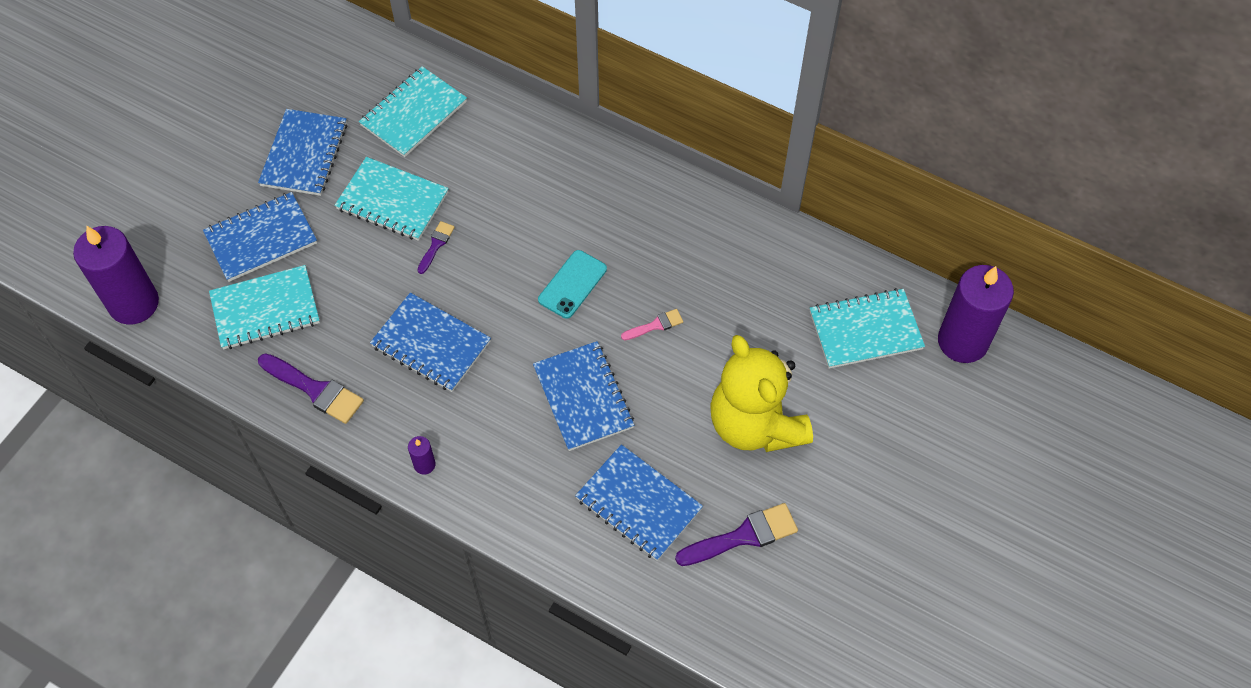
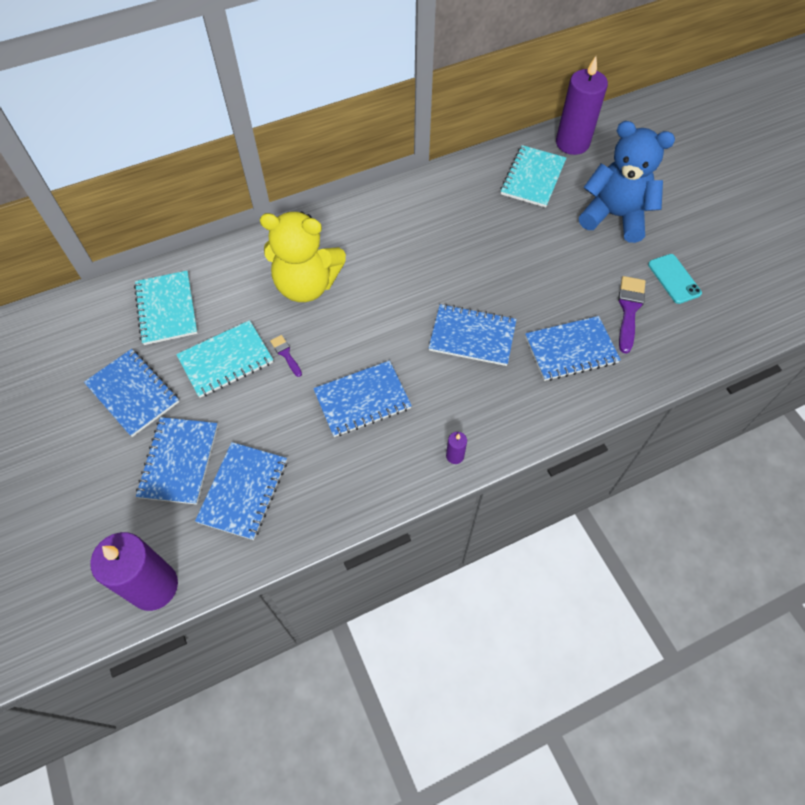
camera: 55 degrees left, 0 degrees up
turquoise notebook [209,265,320,349] -> blue notebook [195,442,287,540]
purple brush [258,353,364,424] -> none
turquoise phone [538,250,607,319] -> turquoise phone moved to [648,254,702,304]
pink brush [621,309,683,340] -> none
yellow teddy bear [710,335,813,452] -> yellow teddy bear moved to [260,212,346,302]
none -> blue teddy bear [579,121,675,243]

